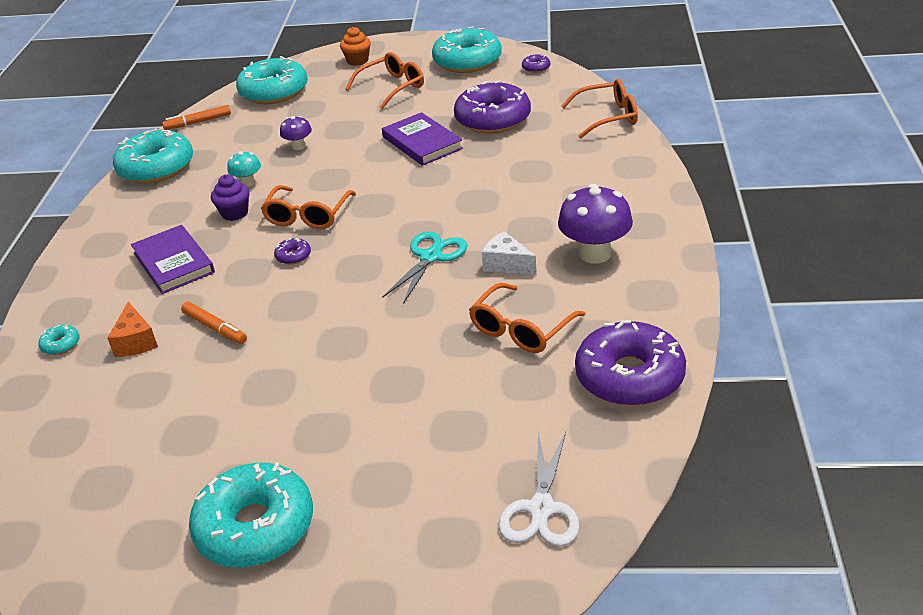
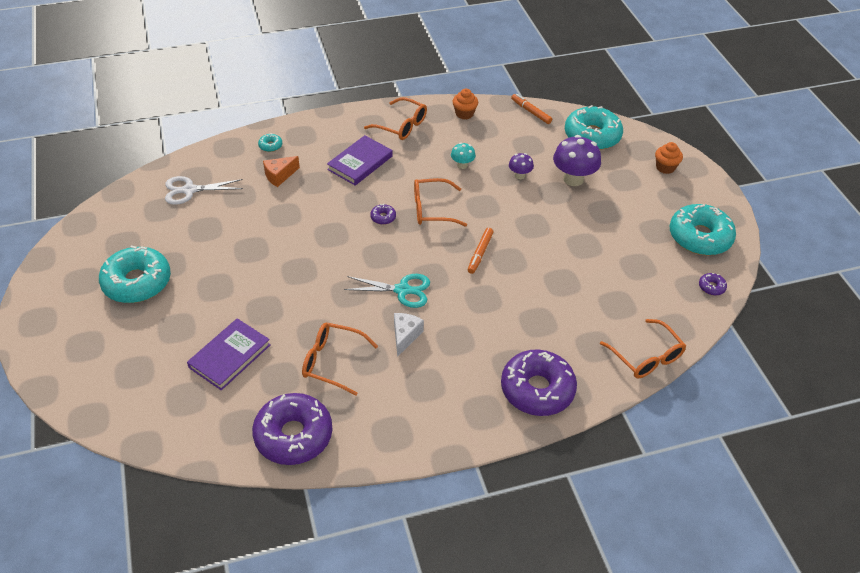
camera: 65 degrees right, 10 degrees up
turquoise donut [113,129,193,184] -> orange cupcake [452,89,478,119]
orange marker [181,302,247,344] -> orange marker moved to [468,228,494,274]
purple cupcake [211,175,250,221] -> none
orange glasses [345,52,424,109] -> orange glasses moved to [364,97,427,140]
purple book [382,112,463,166] -> purple book moved to [187,318,270,390]
purple donut [454,80,531,134] -> purple donut moved to [501,350,577,416]
white scissors [498,432,580,547] -> white scissors moved to [165,176,243,205]
purple mushroom [558,184,633,264] -> purple mushroom moved to [553,135,601,186]

